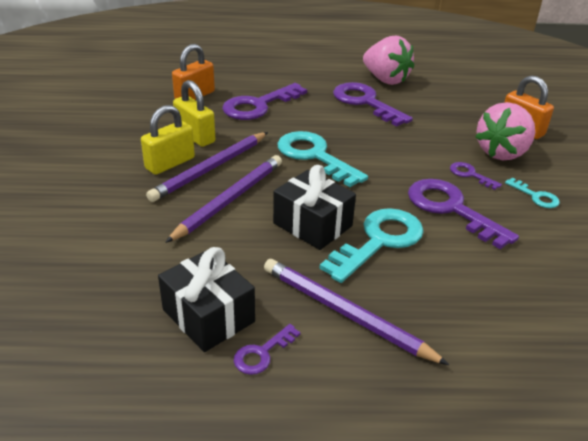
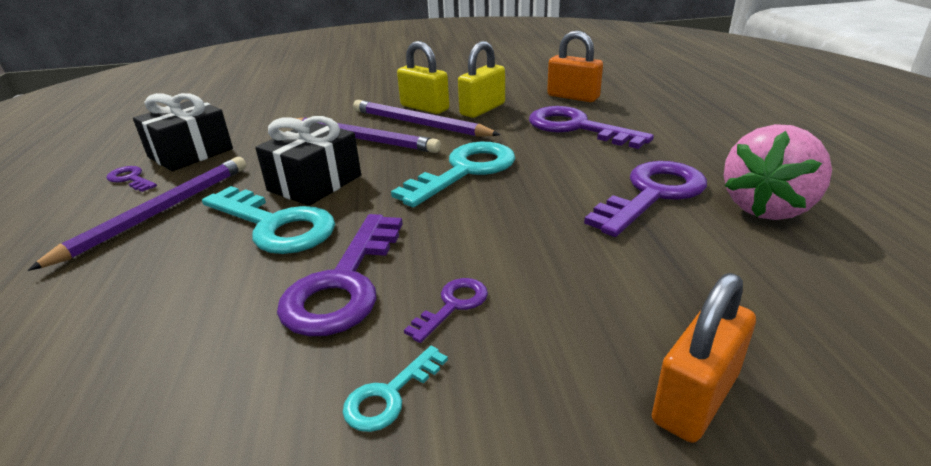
camera: 85 degrees right, 5 degrees down
purple key [408,179,519,249] -> purple key turned 150 degrees clockwise [277,214,403,336]
pink strawberry [475,102,535,160] -> none

